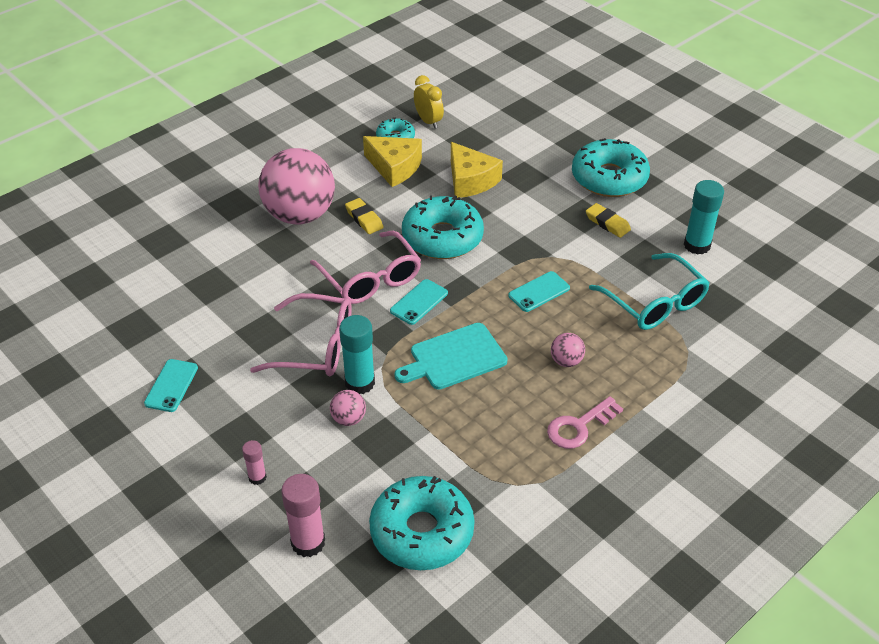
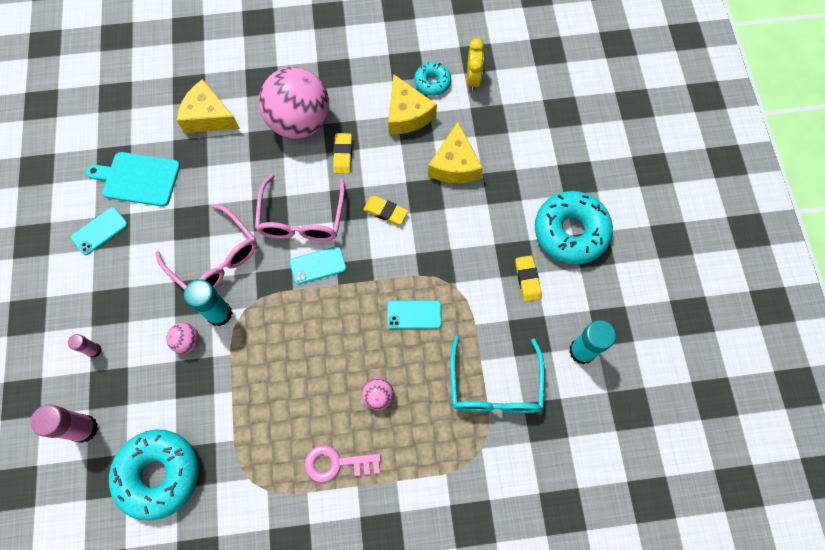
camera: 35 degrees right, 25 degrees up
turquoise cutting board [395,323,508,390] -> turquoise cutting board moved to [86,152,180,207]
turquoise donut [402,195,484,259] -> yellow eraser [363,196,408,225]
none -> yellow cheese [177,79,240,133]

